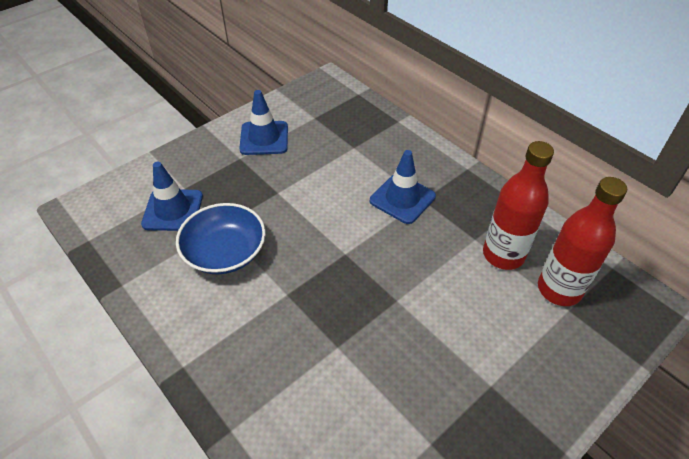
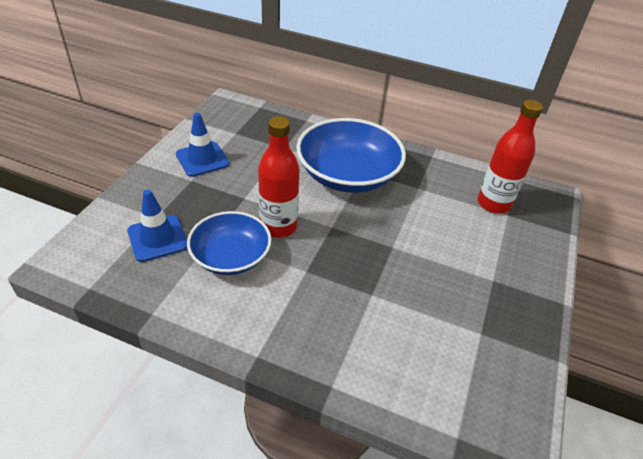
camera: 30 degrees left, 5 degrees down
blue traffic cone [370,150,436,224] -> blue bowl [296,118,406,193]
red bottle [483,141,554,270] -> red bottle moved to [258,116,299,238]

